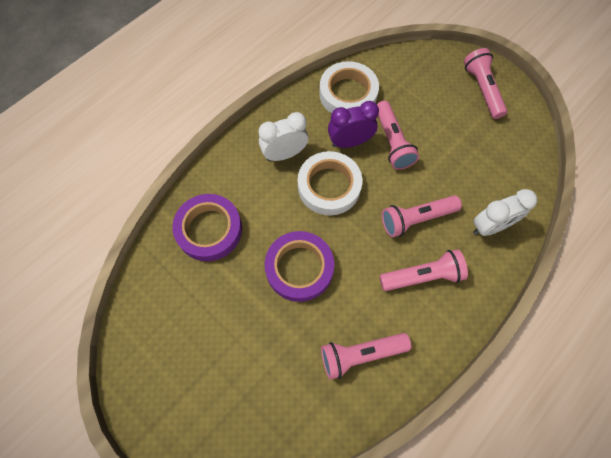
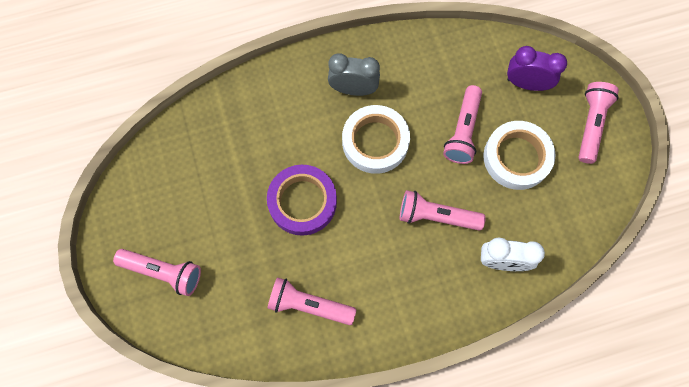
camera: 30 degrees right, 5 degrees up
purple tape [172,194,242,261] -> none
white clock [258,112,308,161] -> grey clock [328,53,380,96]
white tape [319,61,379,113] -> white tape moved to [483,121,556,190]
purple clock [328,101,379,148] -> purple clock moved to [507,46,567,91]
pink flashlight [380,249,468,291] -> pink flashlight moved to [113,249,201,296]

